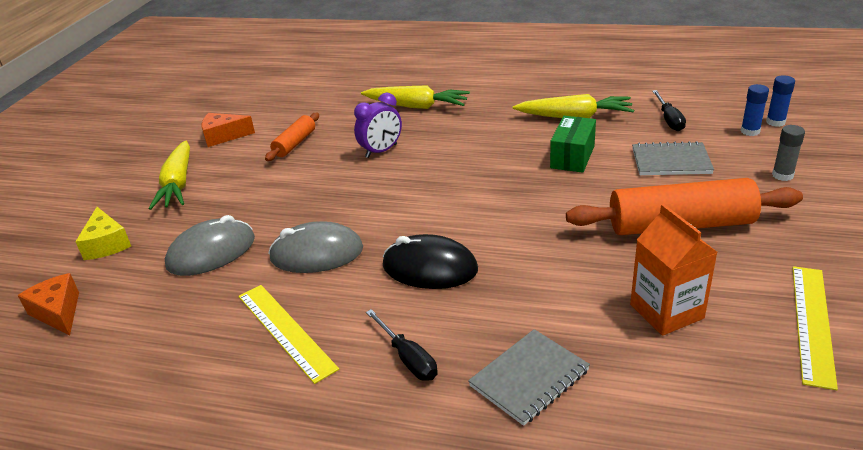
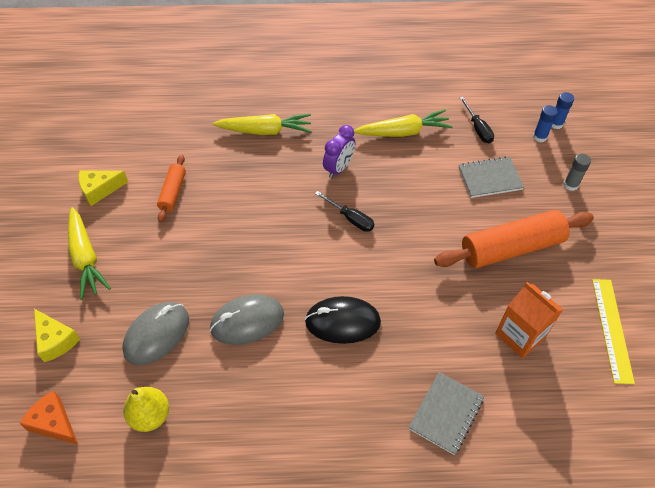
camera: 20 degrees left, 20 degrees up
orange cheese [202,113,255,147] -> yellow cheese [79,170,128,206]
yellow ruler [238,285,339,384] -> none
purple clock [354,93,402,158] -> purple clock moved to [323,125,355,178]
black screwdriver [366,309,437,381] -> black screwdriver moved to [315,191,374,232]
green box [550,116,596,173] -> none
none -> yellow pear [123,387,169,432]

